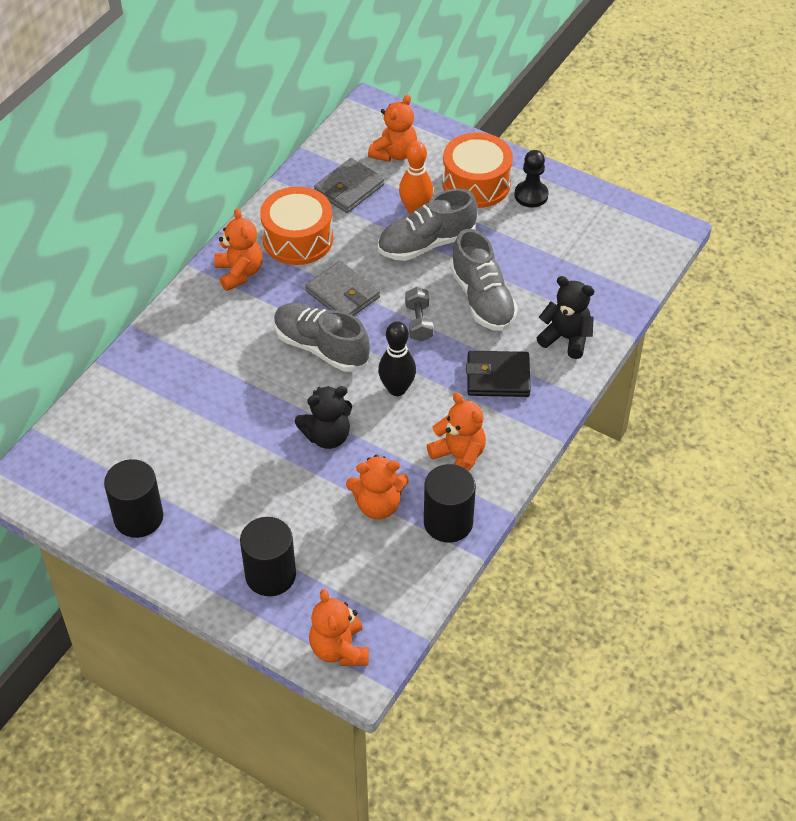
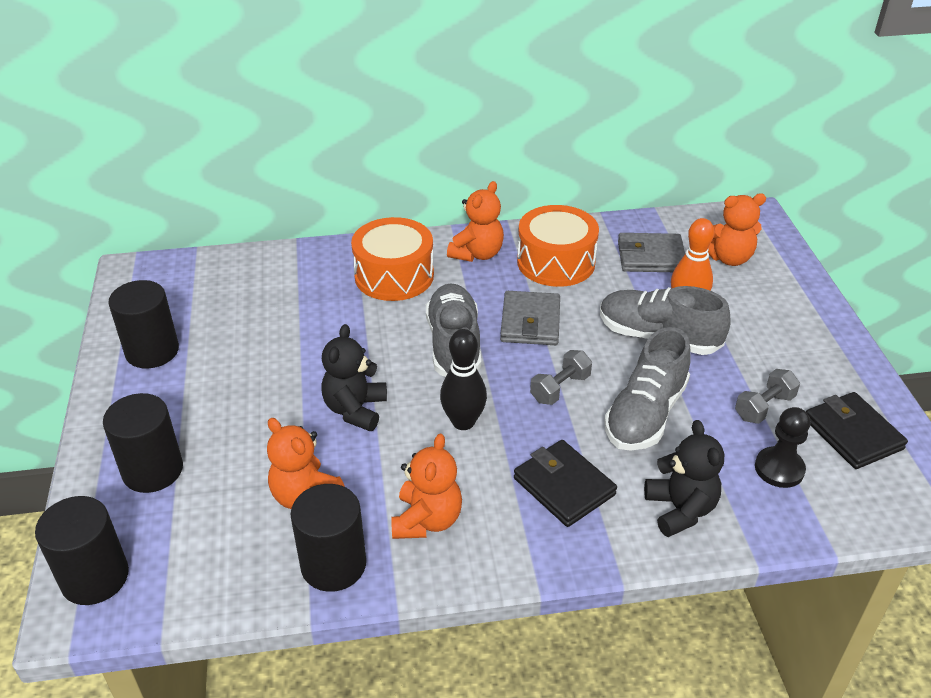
camera: 50 degrees right, 10 degrees down
black teddy bear [295,386,352,449] -> black teddy bear turned 75 degrees clockwise [321,324,387,431]
orange teddy bear [309,589,369,666] -> black cylinder [35,496,129,605]
orange drum [442,132,513,208] -> orange drum moved to [351,217,434,301]
black pawn [514,150,549,208] -> black pawn moved to [755,407,810,488]
none -> grey dumbbell [735,369,800,424]
none -> black wallet [806,392,908,469]

